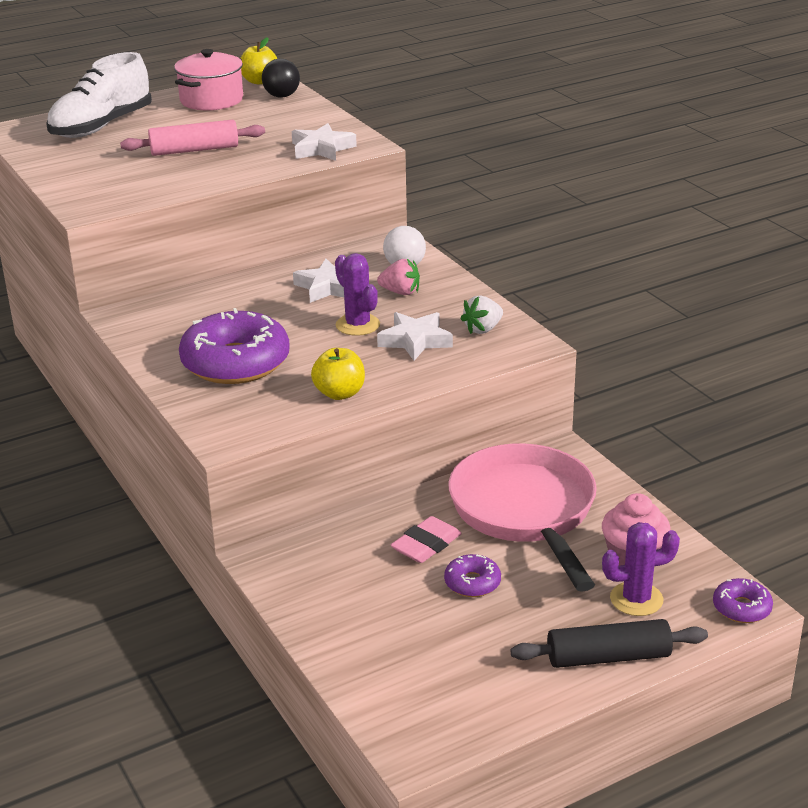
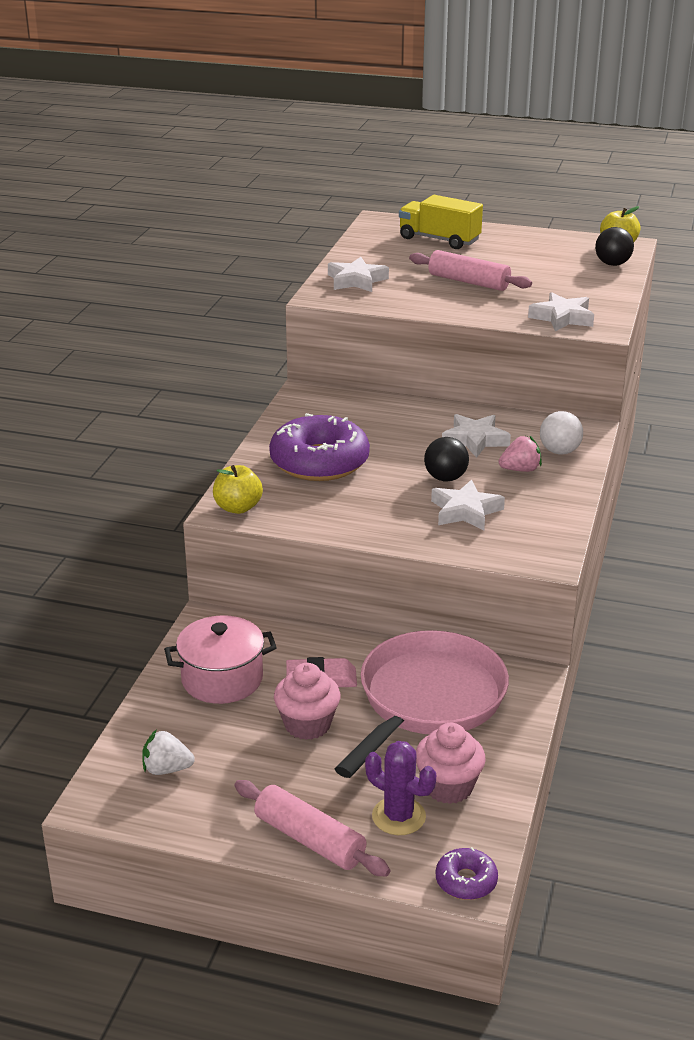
camera: 45 degrees right, 0 degrees up
white shoe [46,52,152,138] -> yellow truck [399,195,483,249]
pink pot [174,49,243,110] -> pink pot moved to [164,615,277,704]
yellow apple [311,348,365,400] -> yellow apple moved to [213,465,263,514]
purple cactus [335,253,380,336] -> black ball [424,437,469,482]
pink strawberry [377,259,420,295] -> pink strawberry turned 75 degrees counterclockwise [499,436,542,472]
purple donut [444,554,501,597] -> pink cupcake [274,663,341,740]
white strawberry [461,295,503,334] -> white strawberry moved to [142,729,195,775]
black rolling pin [510,619,708,668] -> pink rolling pin [234,780,390,876]
none -> white star [328,257,389,292]

